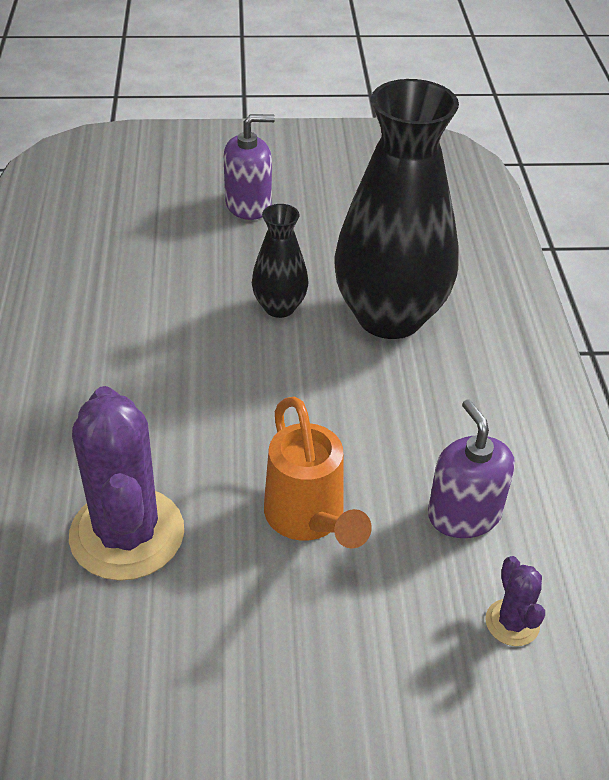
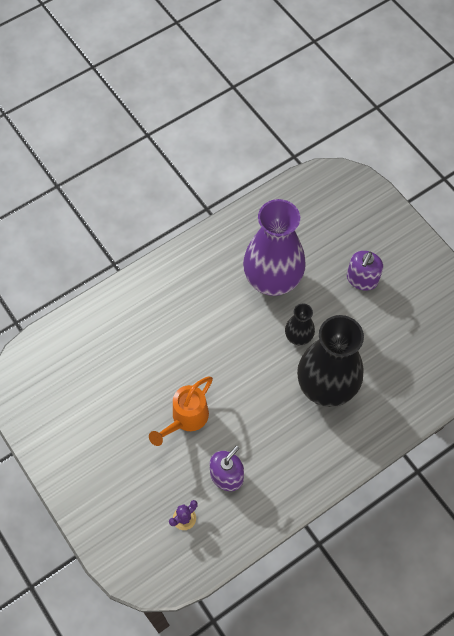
camera: 60 degrees right, 20 degrees up
purple cactus [69,386,184,581] -> none
purple soap dispenser [224,114,275,220] -> purple soap dispenser turned 75 degrees clockwise [347,251,383,291]
none -> purple vase [243,199,306,296]

